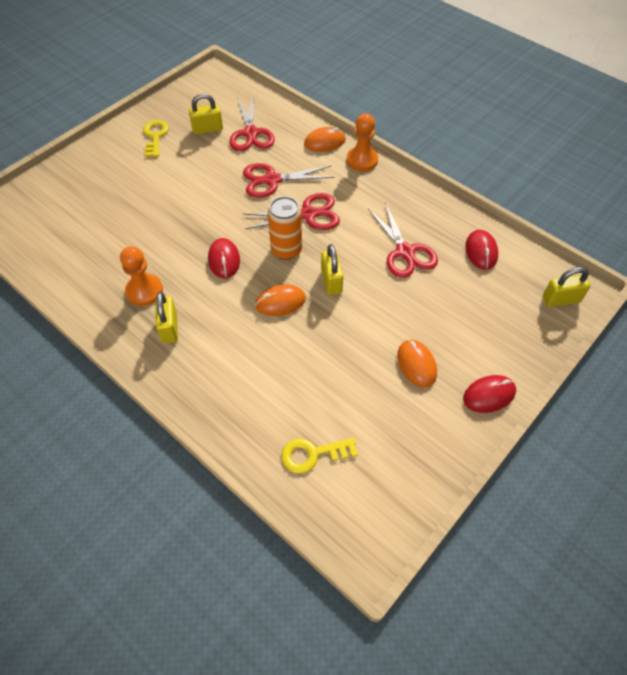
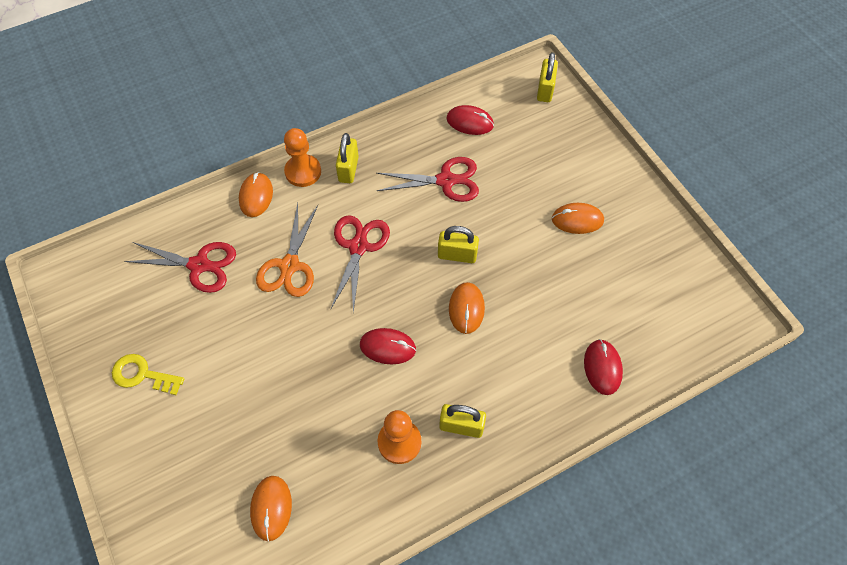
camera: 70 degrees left, 5 degrees up
yellow padlock [189,93,223,134] -> yellow padlock moved to [336,133,359,183]
red scissors [243,163,335,198] -> orange scissors [256,203,318,297]
orange can [268,196,302,260] -> none
yellow key [281,437,358,474] -> none
red mouse [463,375,516,413] -> red mouse moved to [584,339,623,395]
none -> orange mouse [250,476,292,541]

